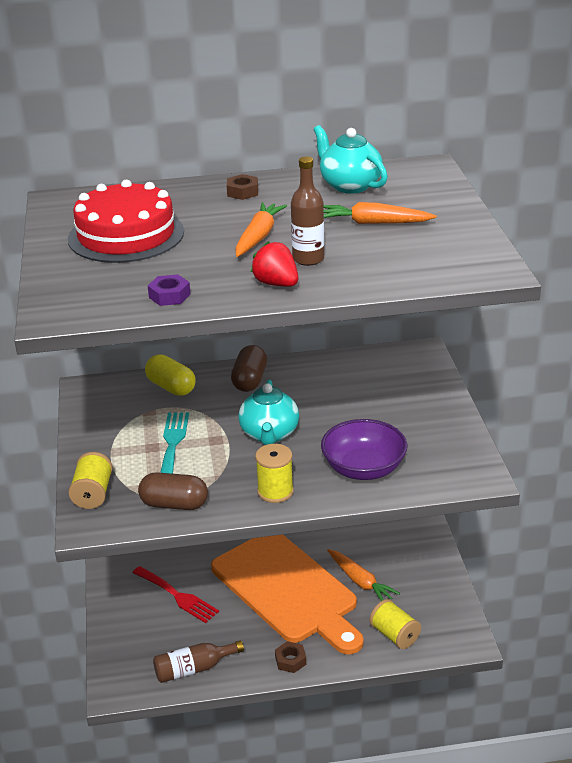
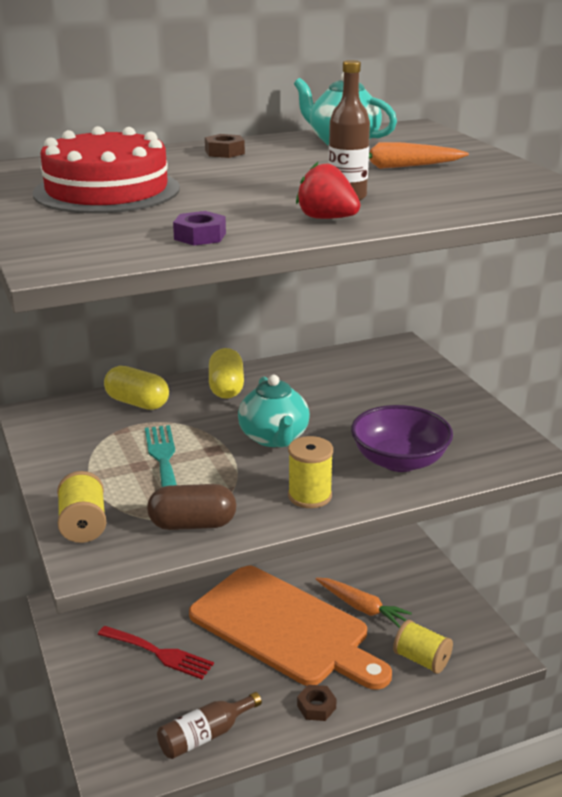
camera: 15 degrees left, 5 degrees down
brown capsule [231,345,267,392] -> yellow capsule [209,348,244,399]
orange carrot [235,202,287,257] -> none

